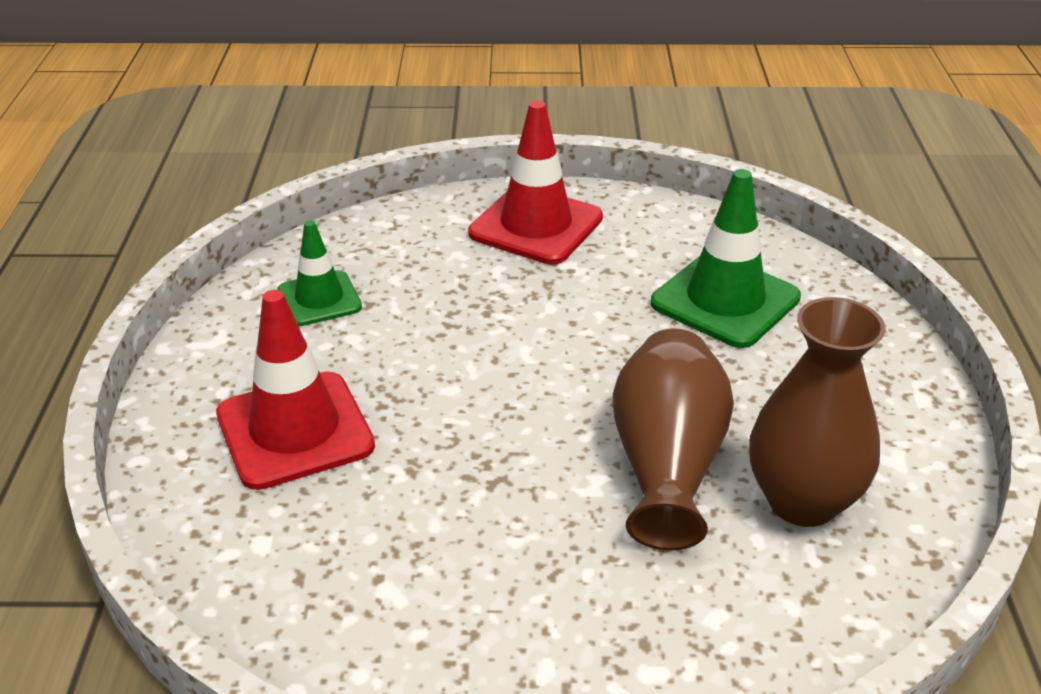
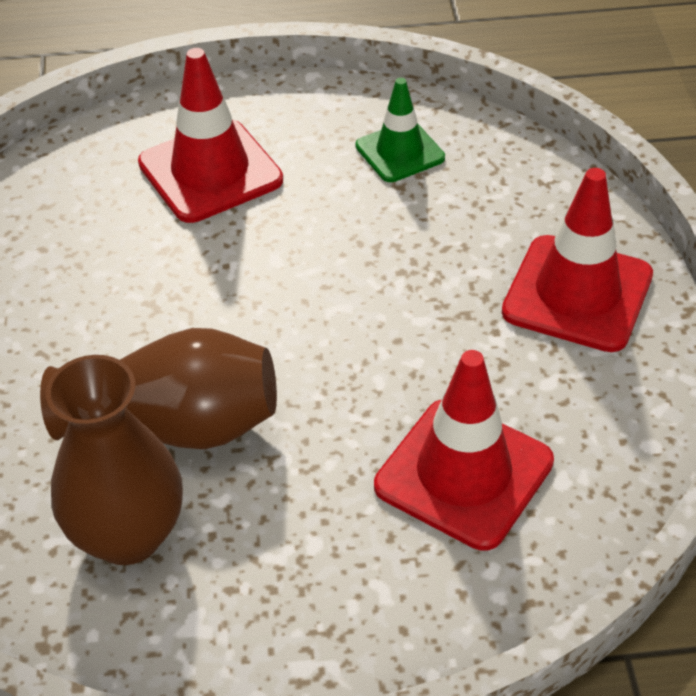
camera: 85 degrees right, 10 degrees up
green traffic cone [651,169,801,348] -> red traffic cone [374,350,554,551]

